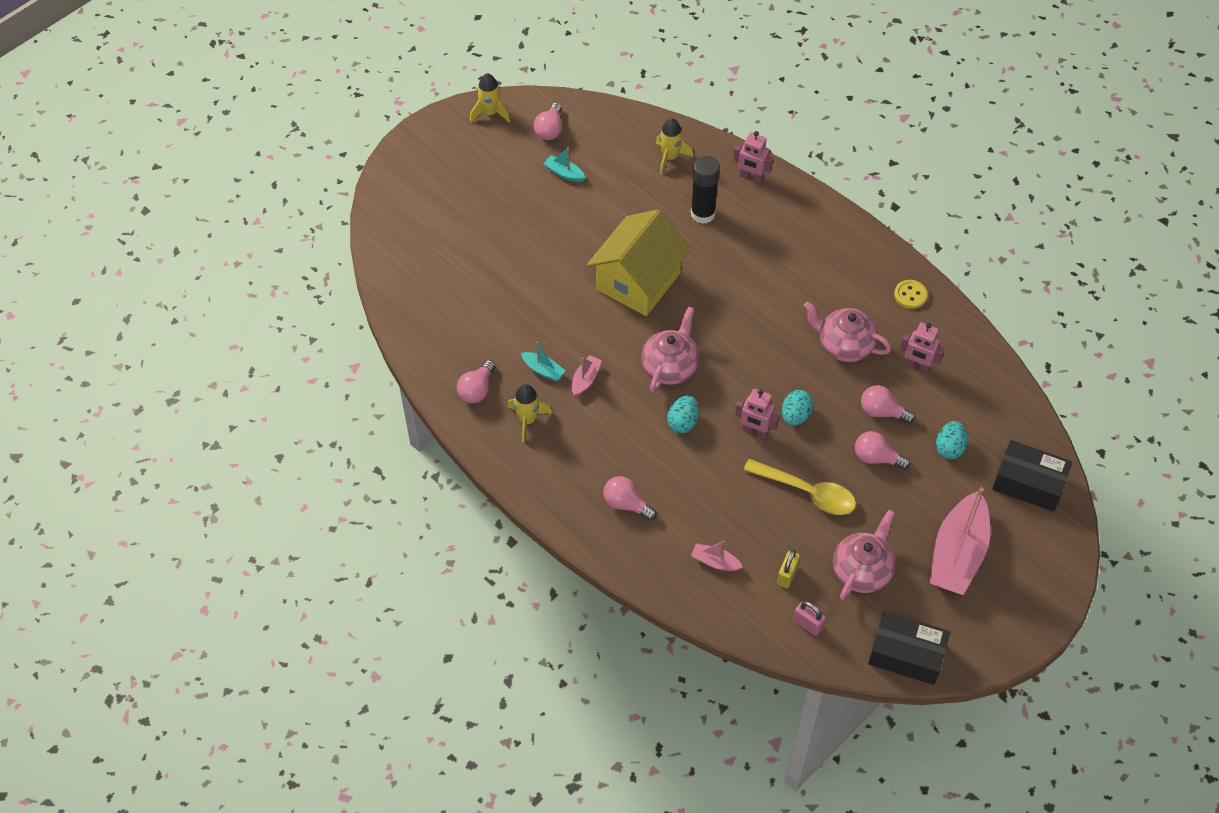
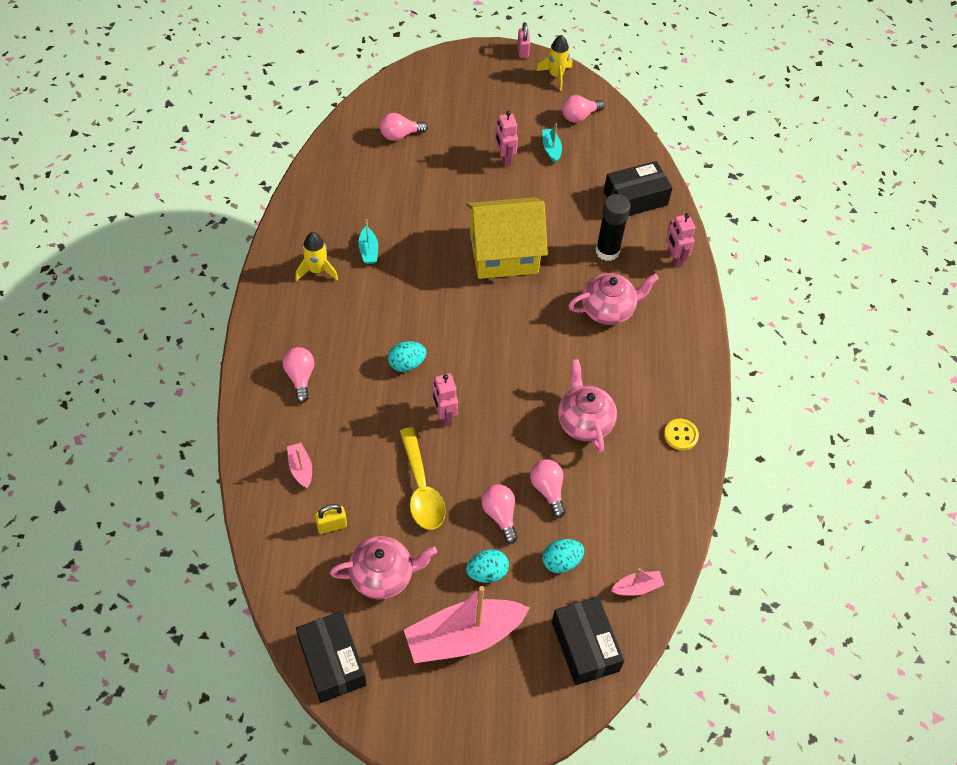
camera: 45 degrees right, 0 degrees up
pink light bulb [457,360,496,403] -> pink light bulb moved to [380,113,428,141]
pink boat [572,355,602,396] -> pink boat moved to [611,568,664,596]
pink teapot [641,307,699,392] -> pink teapot moved to [568,273,659,325]
yellow rocket [656,118,693,174] -> black box [604,161,673,216]
turquoise egg [782,390,814,426] -> turquoise egg moved to [466,549,509,583]
pink padlock [793,601,826,636] -> pink padlock moved to [517,22,530,58]
pink robot [900,322,944,373] -> pink robot moved to [495,111,518,167]

